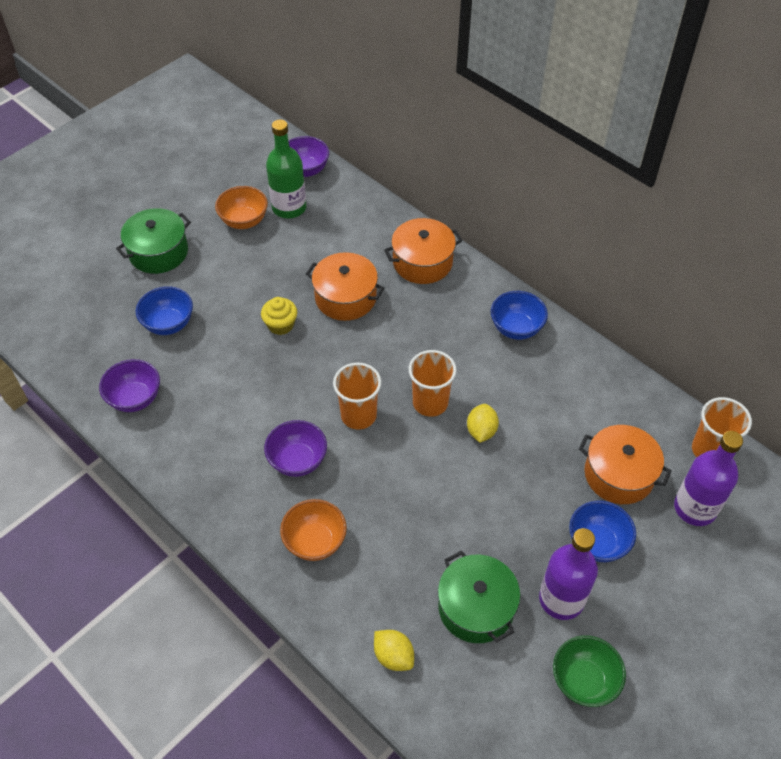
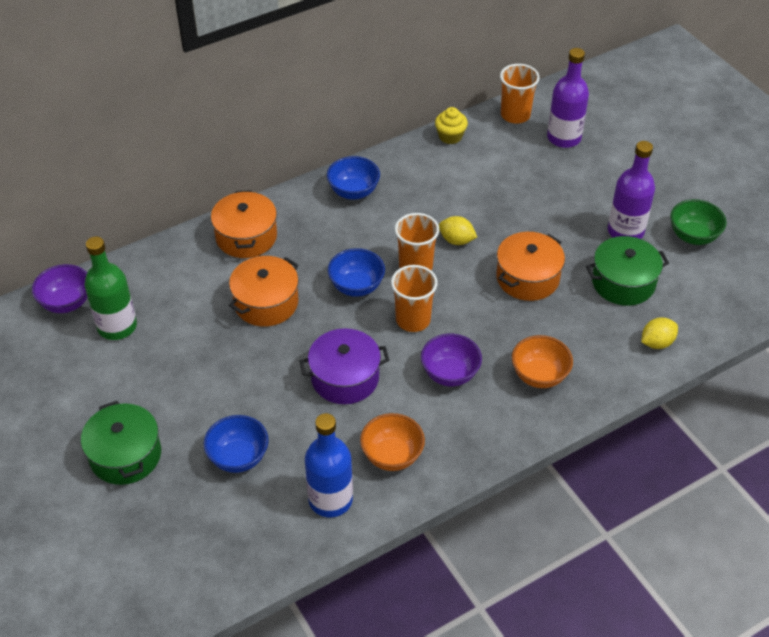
camera: 75 degrees left, 5 degrees down
purple bowl [99,359,160,412] -> blue bottle [305,413,353,517]
orange bowl [215,186,268,229] -> orange bowl moved to [360,413,425,471]
yellow cupcake [261,297,297,335] -> yellow cupcake moved to [435,107,468,144]
blue bowl [569,501,636,562] -> blue bowl moved to [328,248,385,297]
orange pot [579,425,672,504] -> orange pot moved to [496,232,565,301]
none -> purple pot [300,328,389,404]

